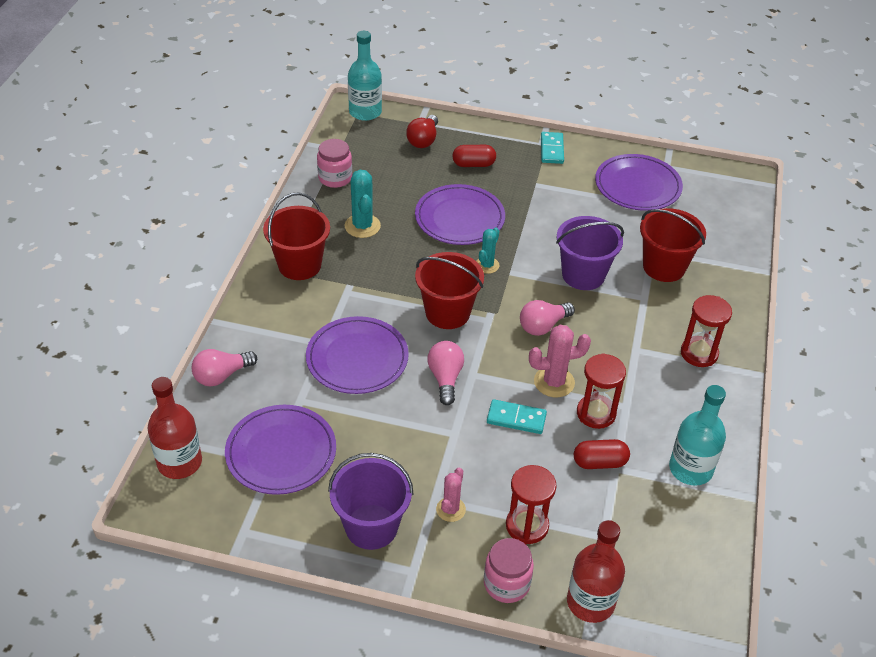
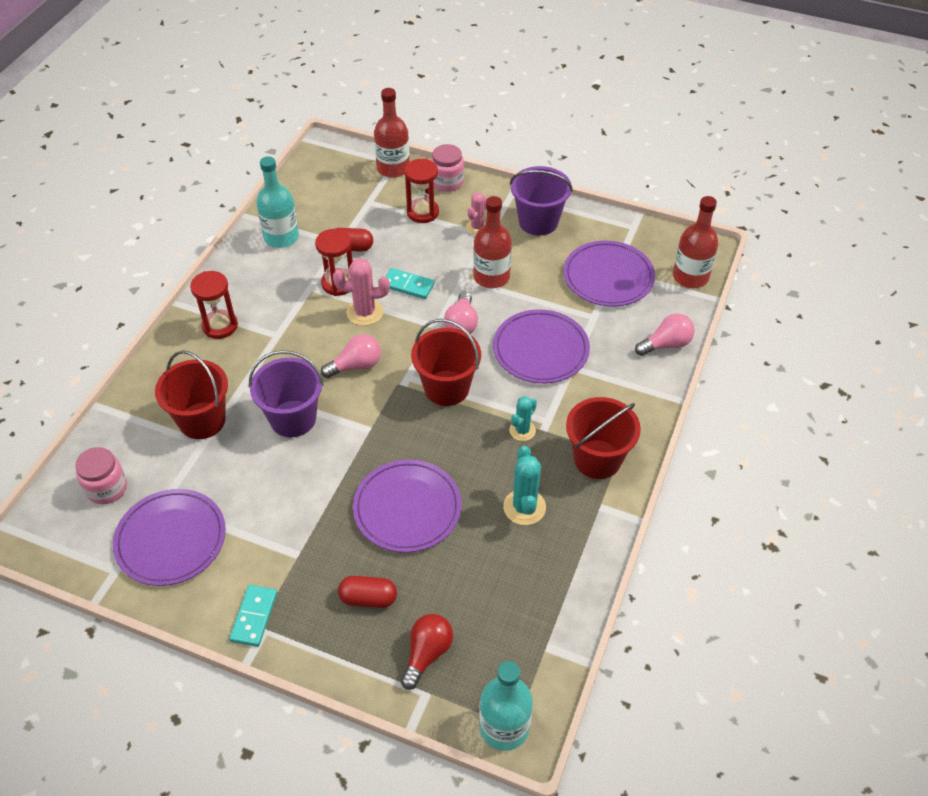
camera: 170 degrees left, 5 degrees up
pink jar [317,139,352,188] -> pink jar moved to [75,447,127,504]
turquoise cactus [476,228,499,274] -> turquoise cactus moved to [509,396,537,441]
none -> red bottle [473,196,512,288]

